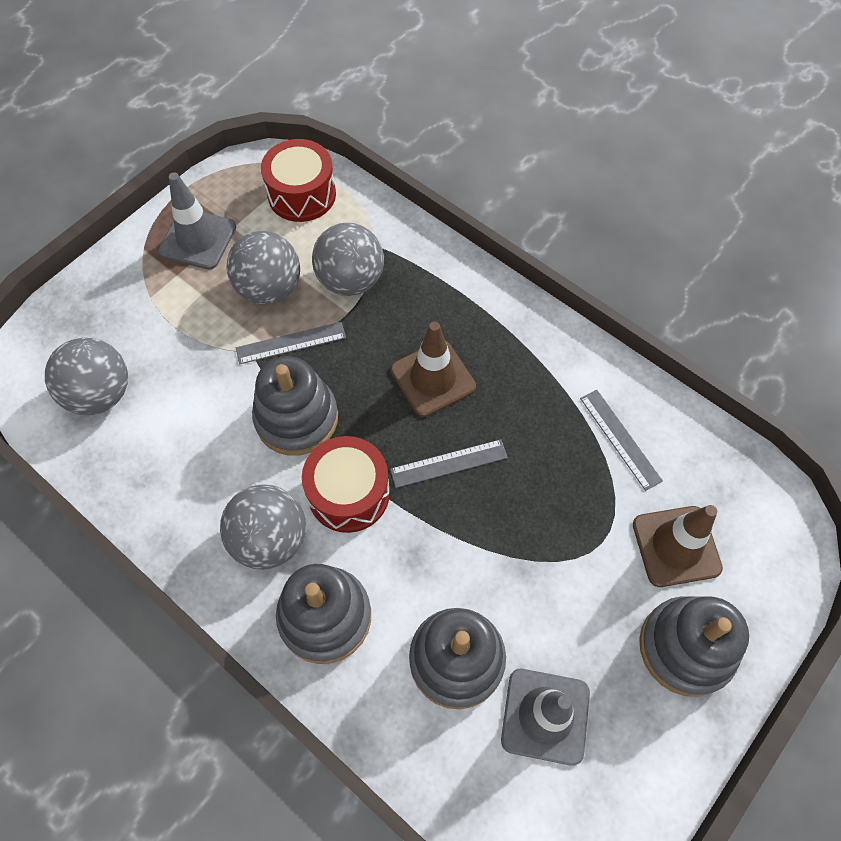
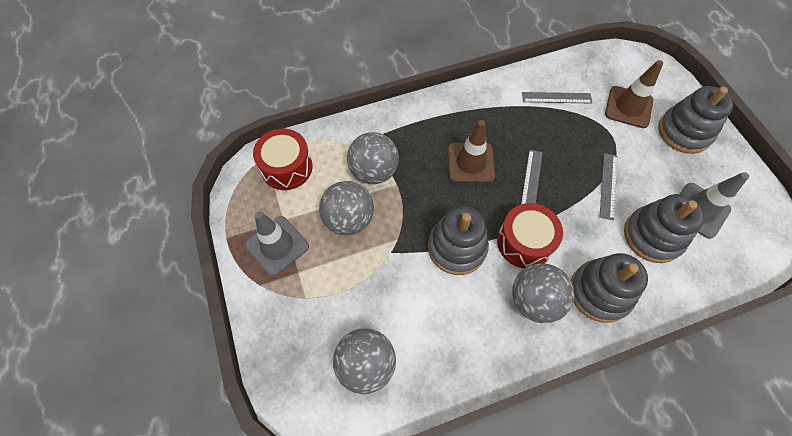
camera: 60 degrees left, 0 degrees up
grey ruler [236,322,346,364] -> grey ruler moved to [600,153,618,220]

